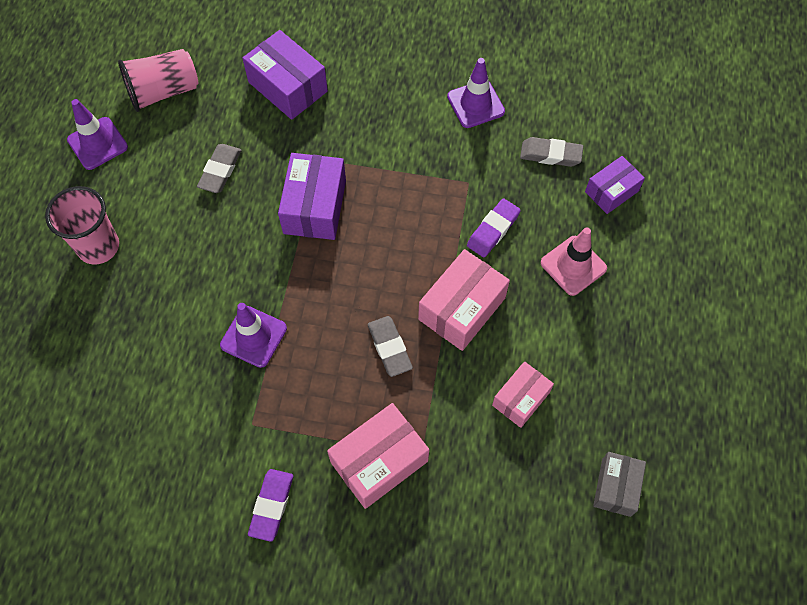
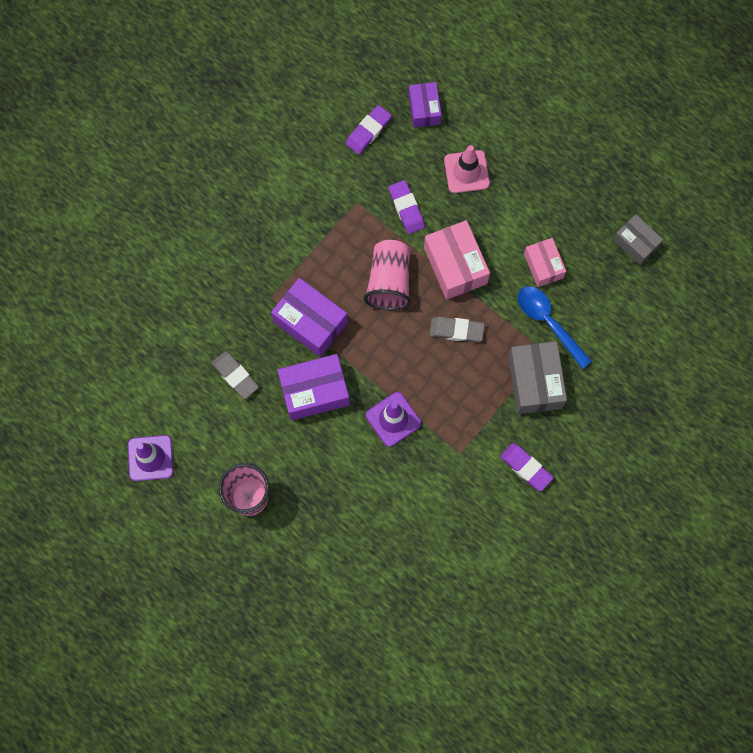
camera: 60 degrees left, 10 degrees up
pink cup [118,49,198,112] -> pink cup moved to [364,240,411,311]
purple box [242,30,328,120] -> purple box moved to [277,354,350,421]
pink box [327,403,429,509] -> grey box [508,341,567,414]
purple traffic cone [447,58,505,128] -> none
grey eraser [520,137,583,167] -> purple eraser [346,105,392,154]
none -> blue spoon [518,286,592,369]

